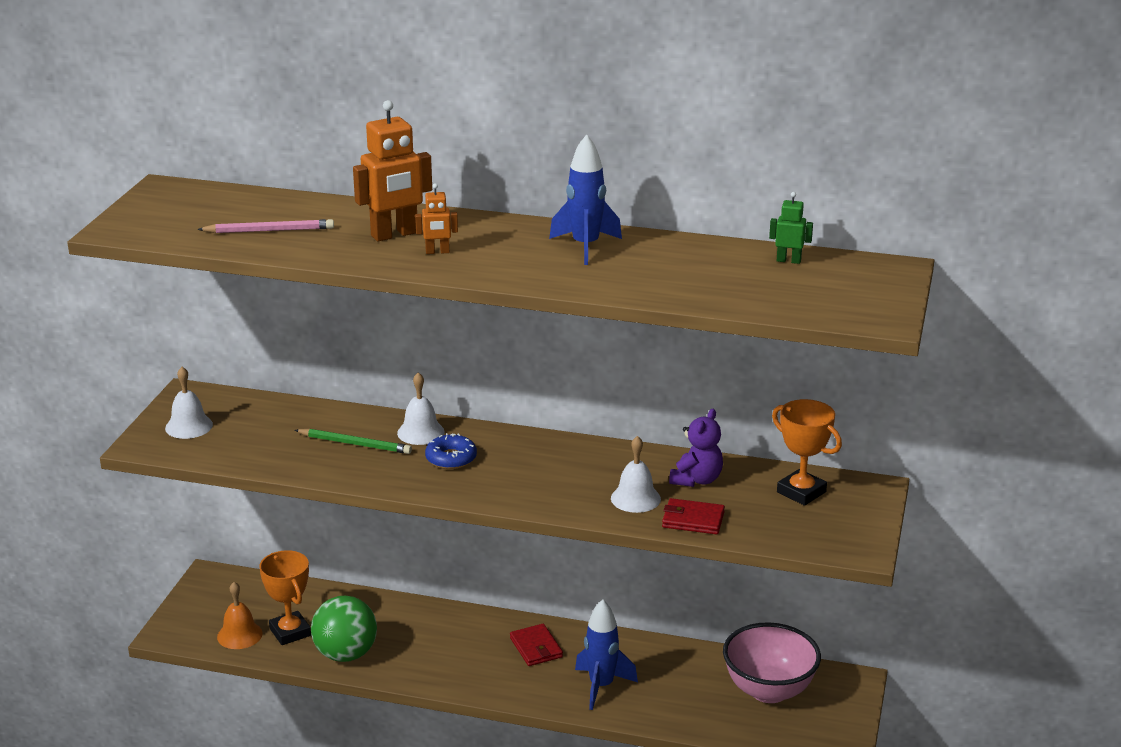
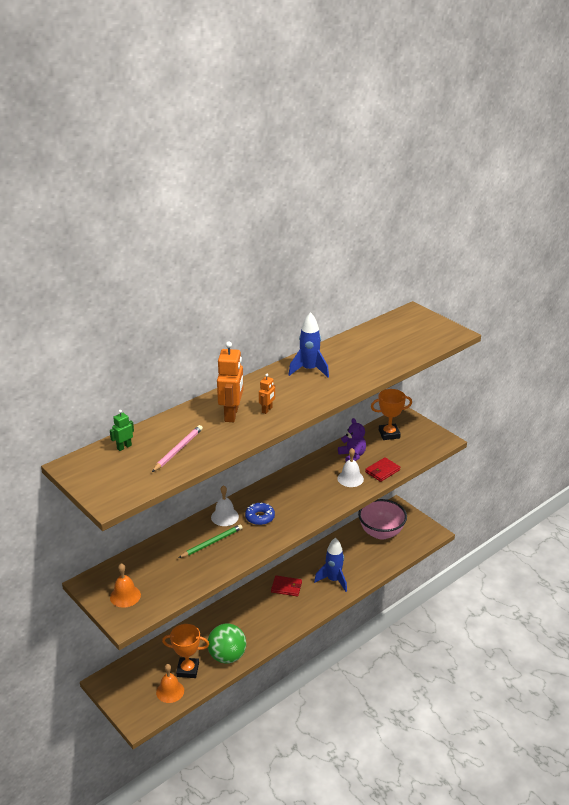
camera: 55 degrees left, 5 degrees up
white bell [165,367,213,439] -> orange bell [110,563,141,608]
green robot [769,192,813,264] -> green robot moved to [110,410,134,451]

